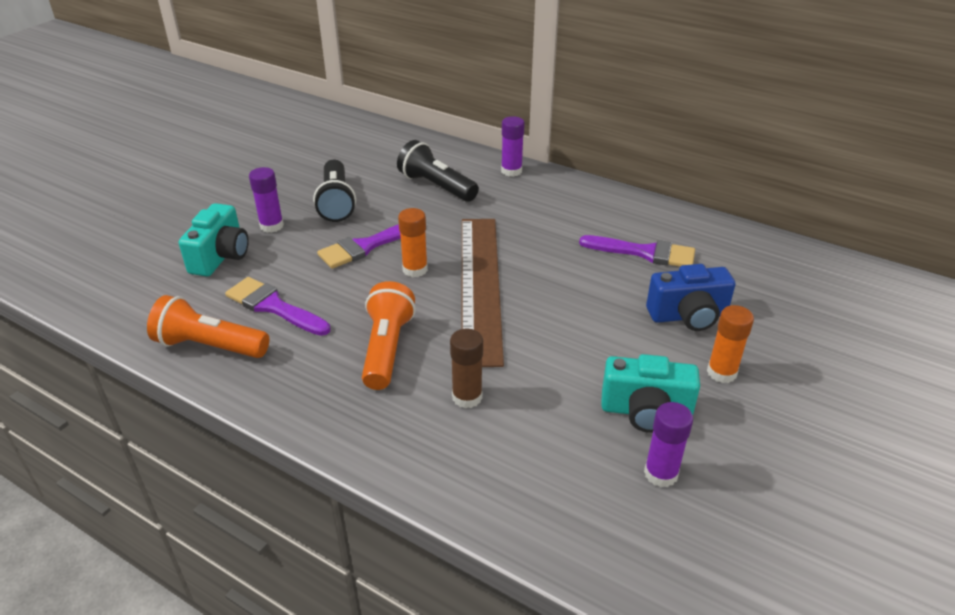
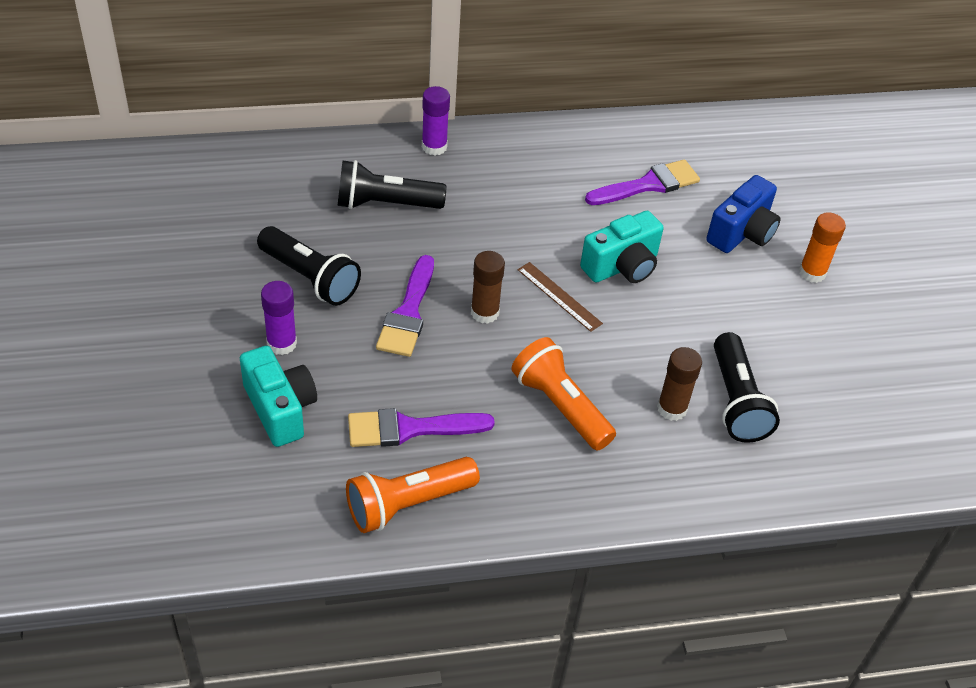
camera: 45 degrees left, 10 degrees up
orange glue stick [398,208,428,277] -> brown glue stick [471,251,505,324]
brown ruler [462,219,504,367] -> brown ruler [518,262,603,332], size x0.41
turquoise camera [601,354,700,433] -> turquoise camera moved to [580,211,664,283]
purple glue stick [644,402,693,487] -> none
none -> black flashlight [714,332,780,443]

